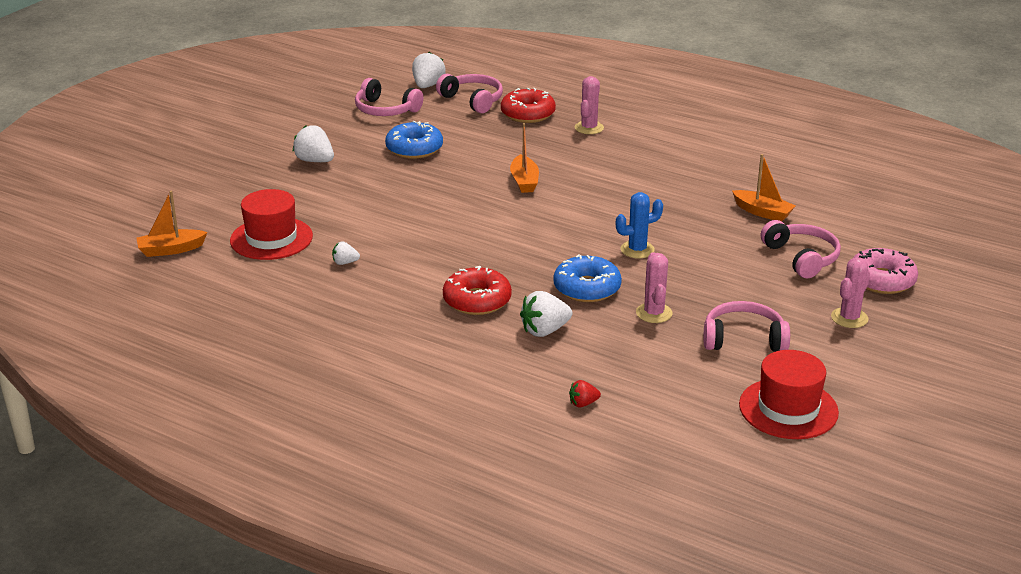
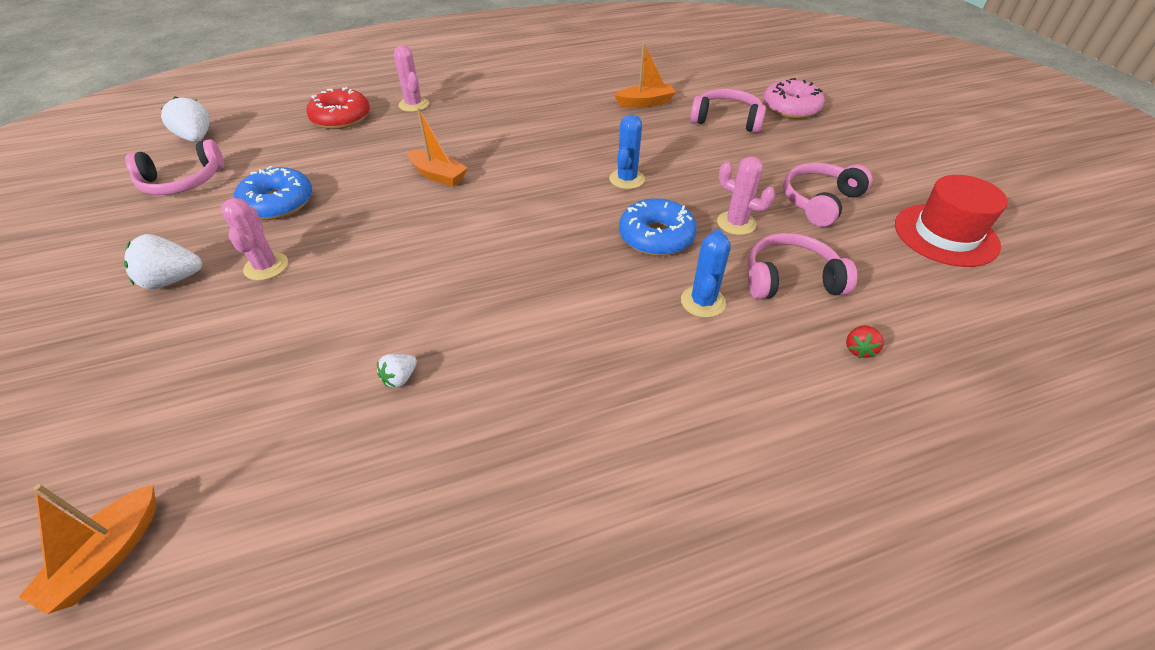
camera: 50 degrees left, 15 degrees up
red hat [230,189,313,260] -> none
pink headphones [436,74,503,113] -> pink headphones moved to [748,233,857,299]
red donut [443,266,512,315] -> none
white strawberry [520,291,572,337] -> blue cactus [681,229,731,318]
pink cactus [831,257,870,328] -> pink cactus moved to [221,198,288,281]

